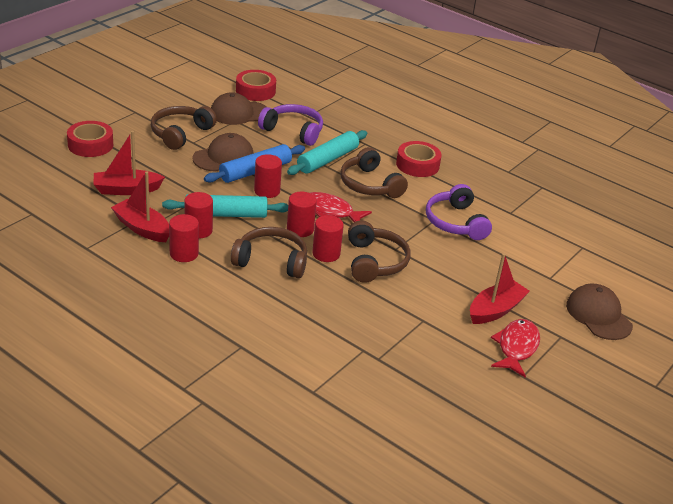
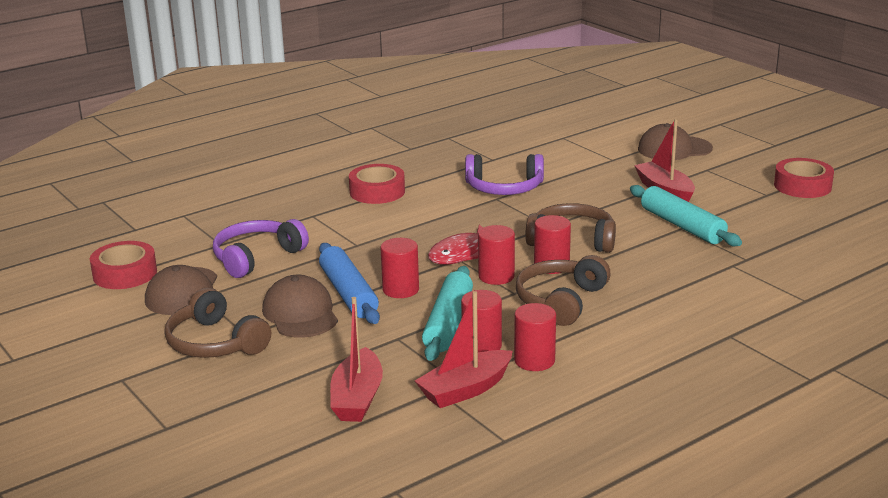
camera: 70 degrees left, 10 degrees down
red tape [67,121,113,157] -> red tape moved to [774,158,834,198]
turquoise rolling pin [287,130,367,175] -> turquoise rolling pin moved to [630,185,742,246]
brown headphones [340,147,408,198] -> none
red fish [491,319,540,377] -> none

